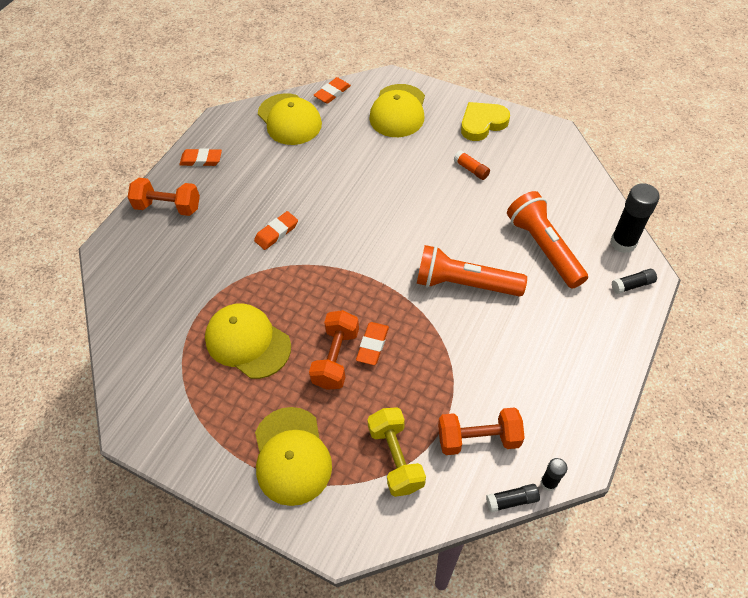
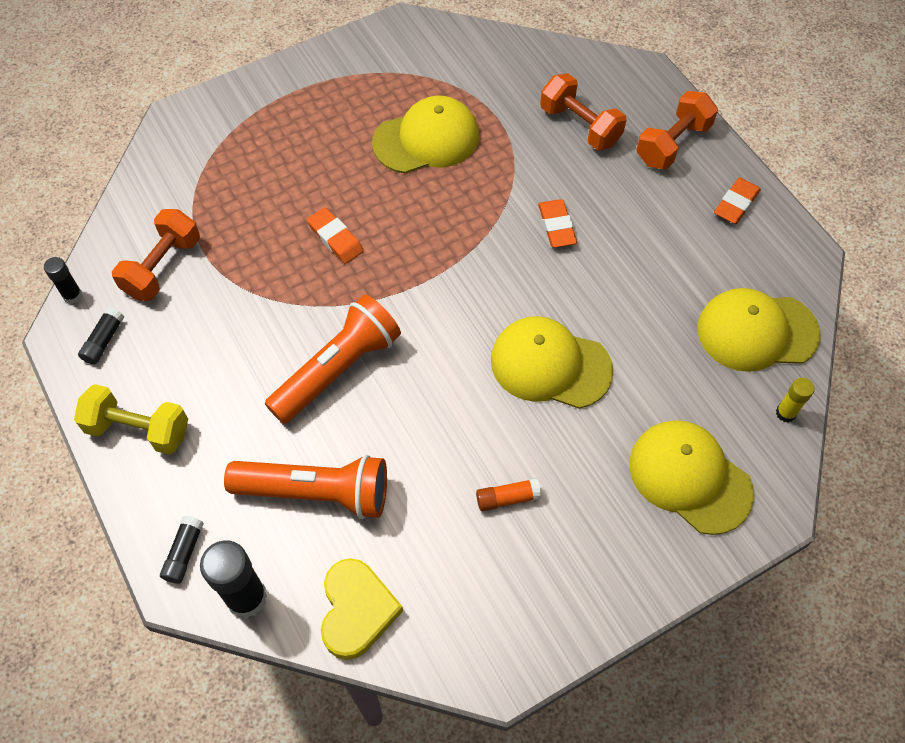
camera: 120 degrees right, 5 degrees up
yellow cap [255,407,332,506] -> yellow cap moved to [491,316,614,409]
orange dumbbell [309,310,359,390] -> orange dumbbell moved to [540,73,626,150]
orange eraser [314,77,351,104] -> yellow glue stick [776,378,815,422]
yellow dumbbell [367,407,426,497] -> yellow dumbbell moved to [74,384,188,455]
yellow heart [461,102,510,141] -> yellow heart moved to [321,558,403,660]
black glue stick [486,484,540,513] -> black glue stick moved to [78,307,124,365]

